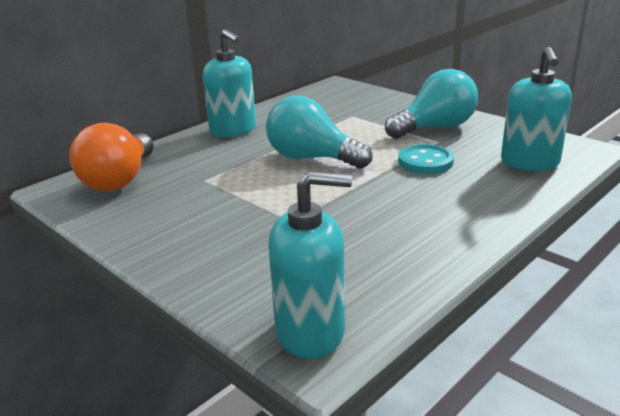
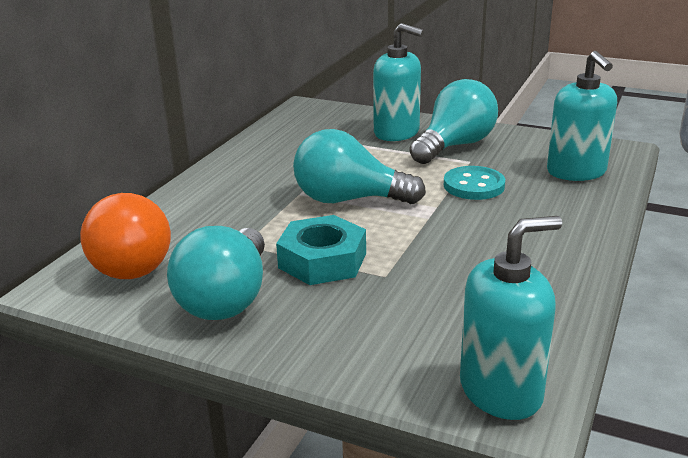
camera: 20 degrees left, 0 degrees up
turquoise soap dispenser [203,29,256,137] -> turquoise soap dispenser moved to [373,23,424,141]
none -> turquoise light bulb [167,226,265,320]
none -> turquoise nut [276,215,366,285]

